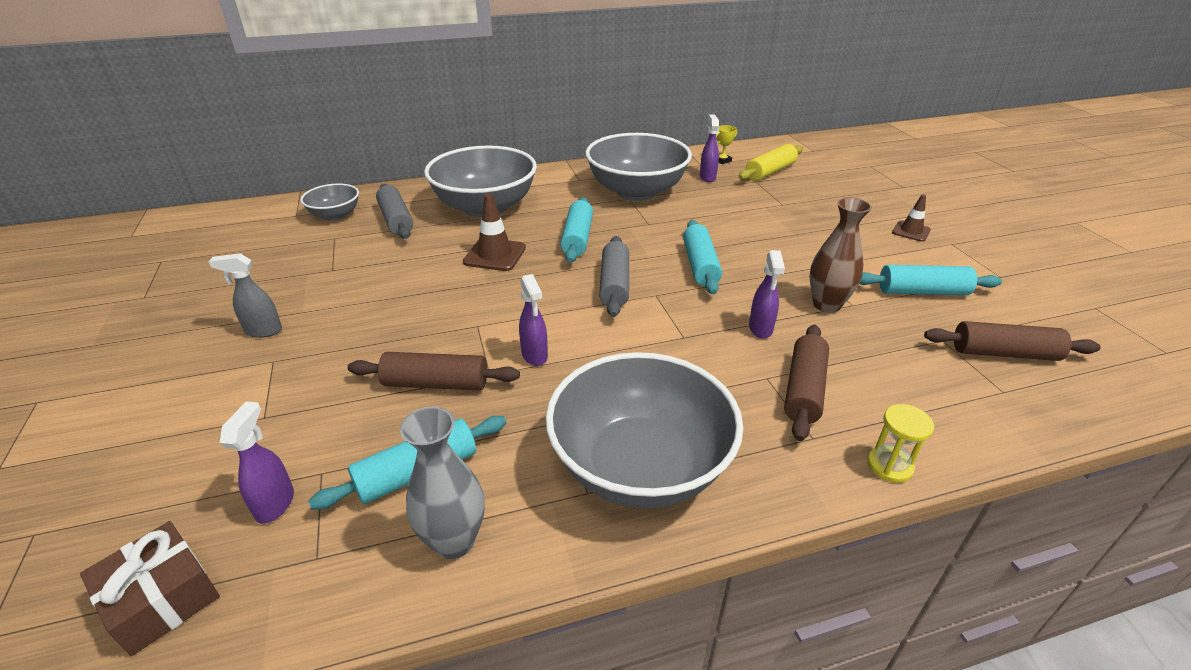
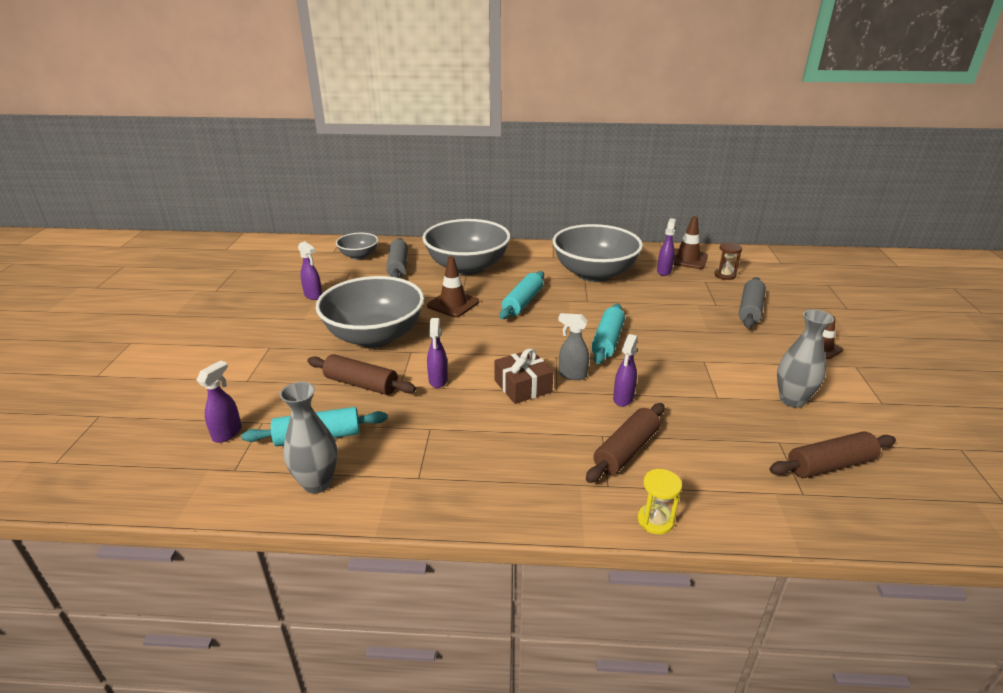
camera: 20 degrees right, 5 degrees down
brown gift [80,521,220,656] -> brown gift moved to [494,348,553,404]
grey spray bottle [209,253,282,338] -> grey spray bottle moved to [558,313,589,380]
grey bowl [546,352,743,509] -> grey bowl moved to [316,276,424,348]
grey rolling pin [599,236,629,317] -> grey rolling pin moved to [739,277,766,328]
yellow trophy [716,125,737,164] -> brown traffic cone [673,216,708,269]
yellow rolling pin [739,144,803,181] -> brown hourglass [714,242,742,280]
brown vase [809,197,872,313] -> none
turquoise rolling pin [859,265,1002,295] -> grey vase [777,309,834,408]
brown rolling pin [924,321,1101,361] -> brown rolling pin turned 45 degrees counterclockwise [769,431,896,478]
none -> purple spray bottle [298,241,322,300]

